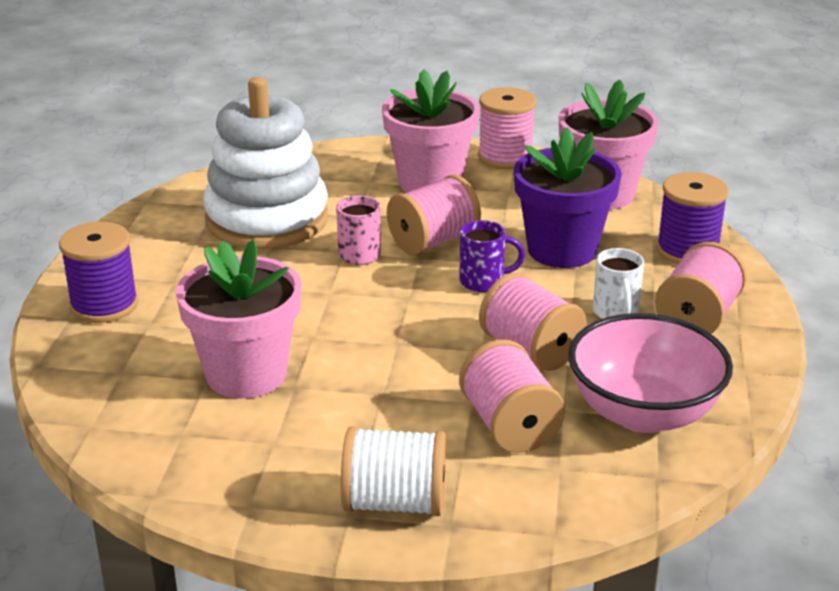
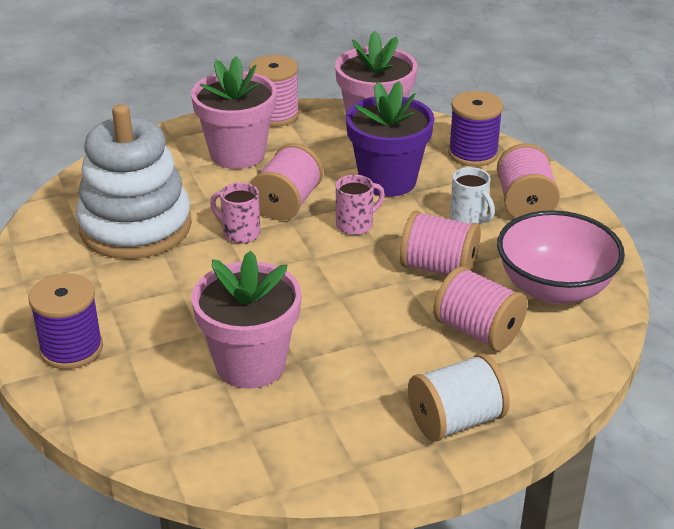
camera: 30 degrees left, 5 degrees up
purple mug [459,220,525,292] -> pink mug [336,175,385,235]

